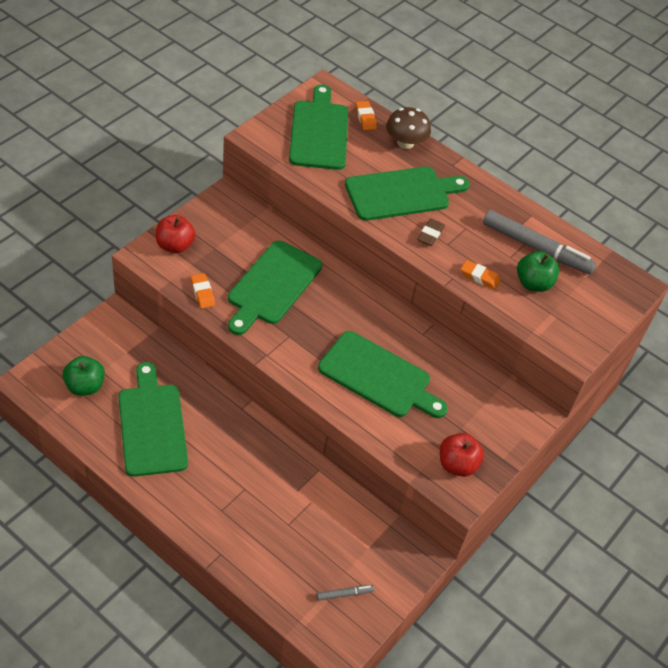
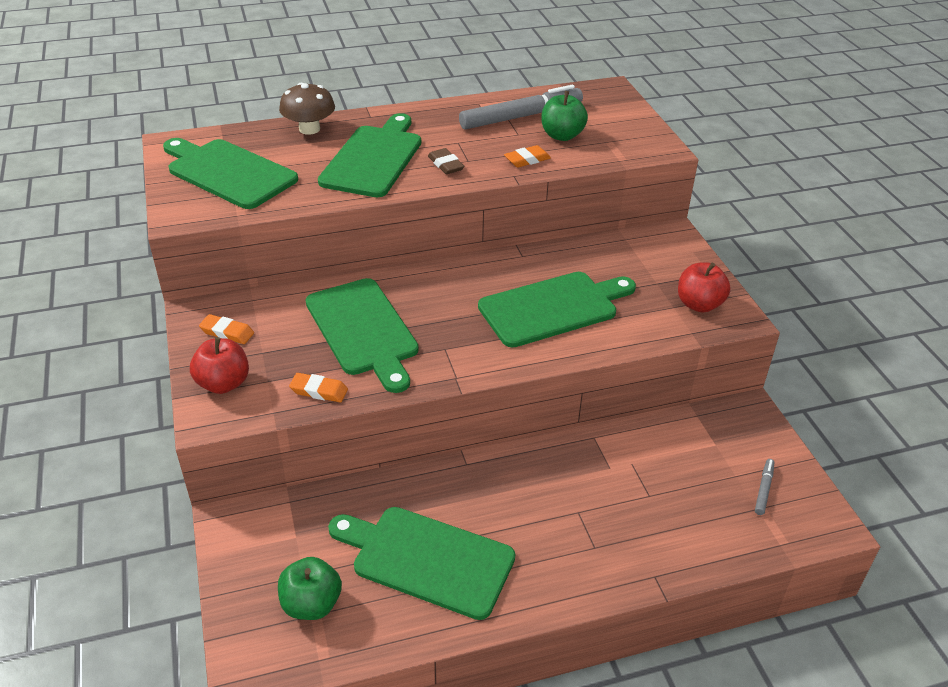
camera: 50 degrees left, 10 degrees down
orange eraser [356,101,377,130] -> orange eraser moved to [199,314,254,344]

